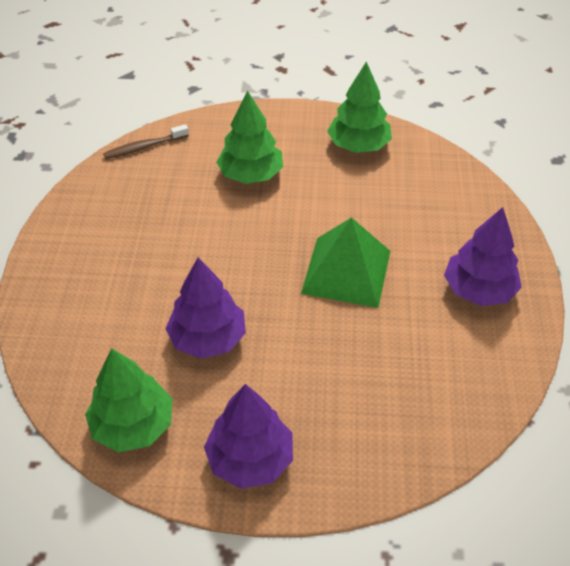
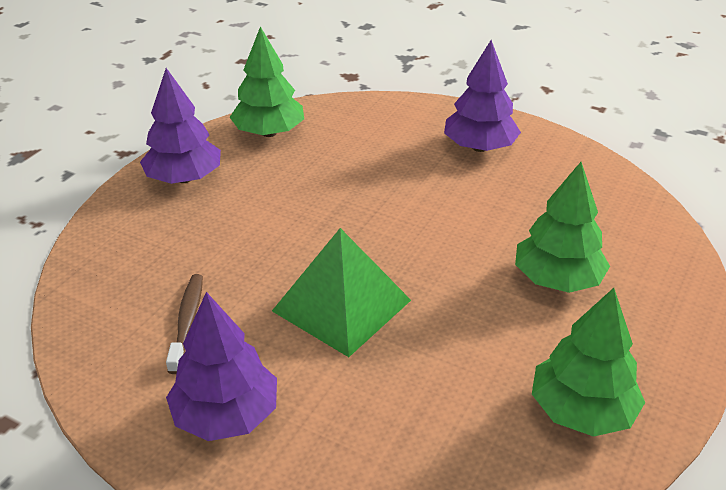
camera: 115 degrees right, 10 degrees down
brown toothbrush [103,124,189,159] -> brown toothbrush moved to [166,274,203,374]
purple tree [165,257,246,359] -> purple tree moved to [444,40,521,152]

